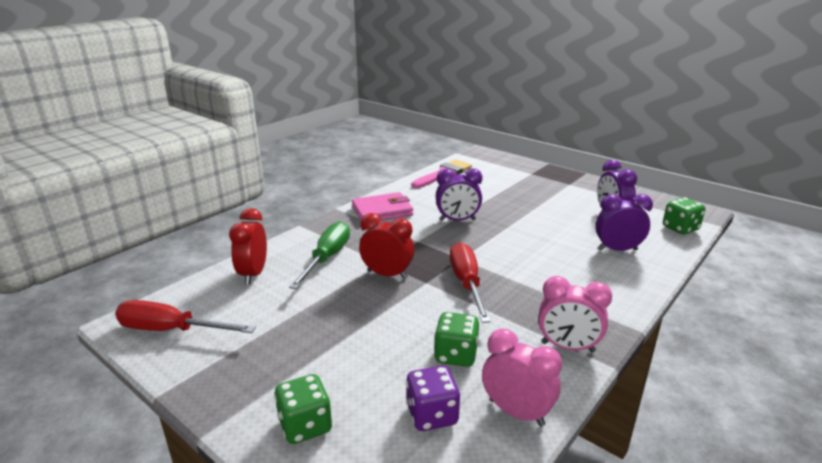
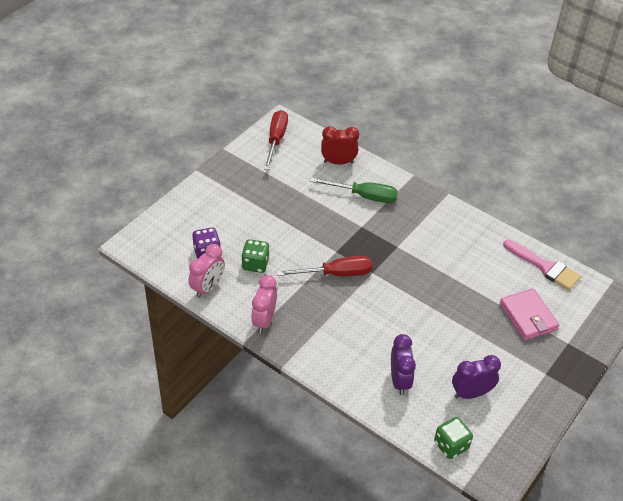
camera: 85 degrees right, 20 degrees up
green dice [274,374,332,444] -> none
pink wallet [352,192,413,221] -> pink wallet moved to [500,289,559,340]
red clock [359,213,414,279] -> none
purple clock [436,168,482,221] -> none

